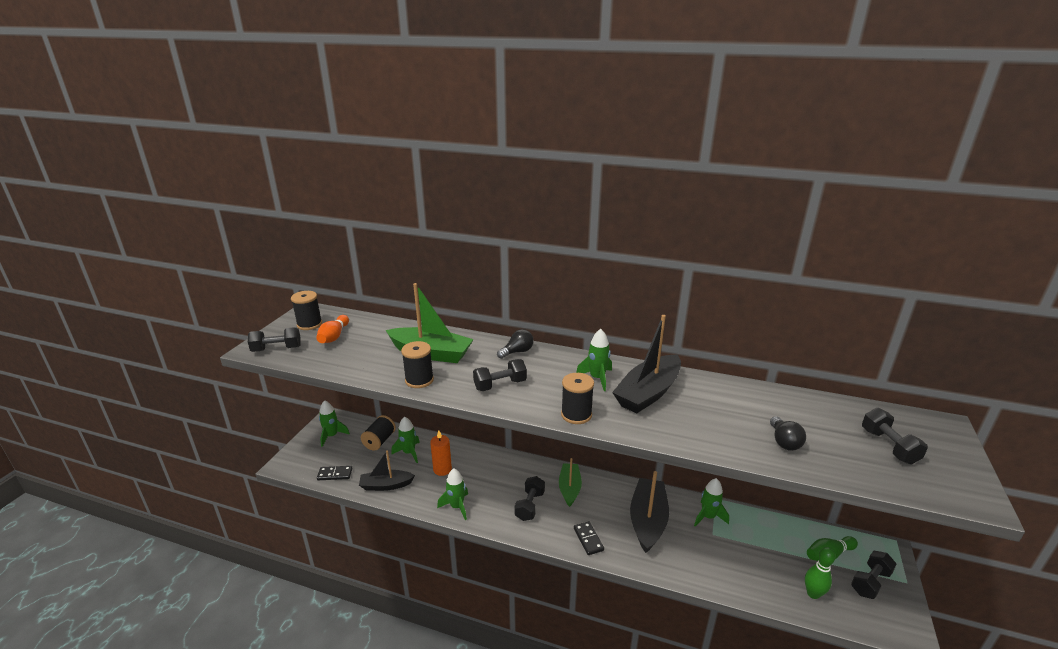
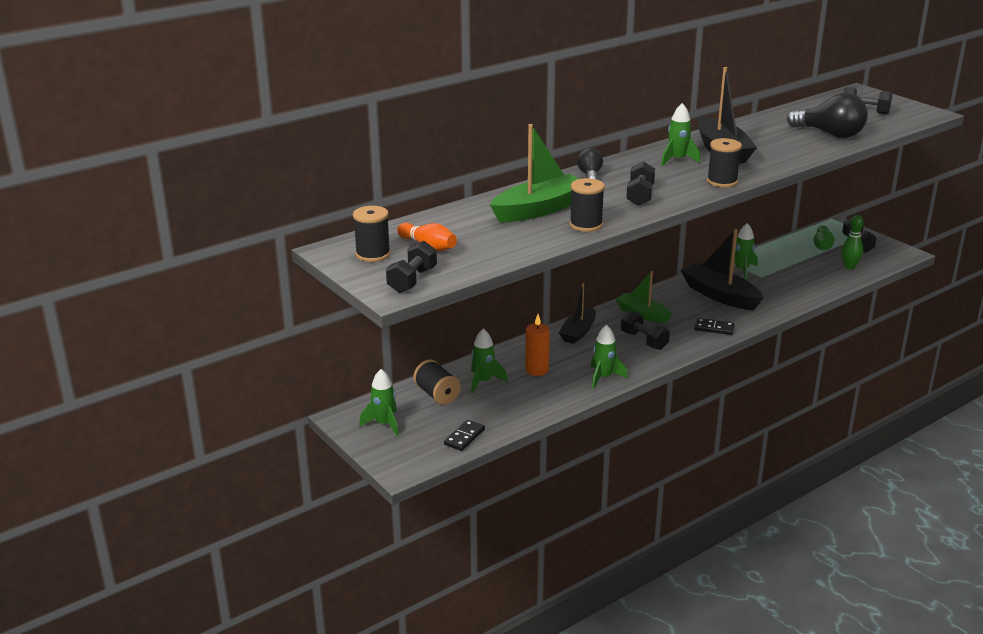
camera: 55 degrees left, 0 degrees up
black boat [359,450,415,491] -> black boat moved to [559,283,596,344]
black light bulb [770,416,806,451] -> black light bulb [787,93,868,138], size x1.83

